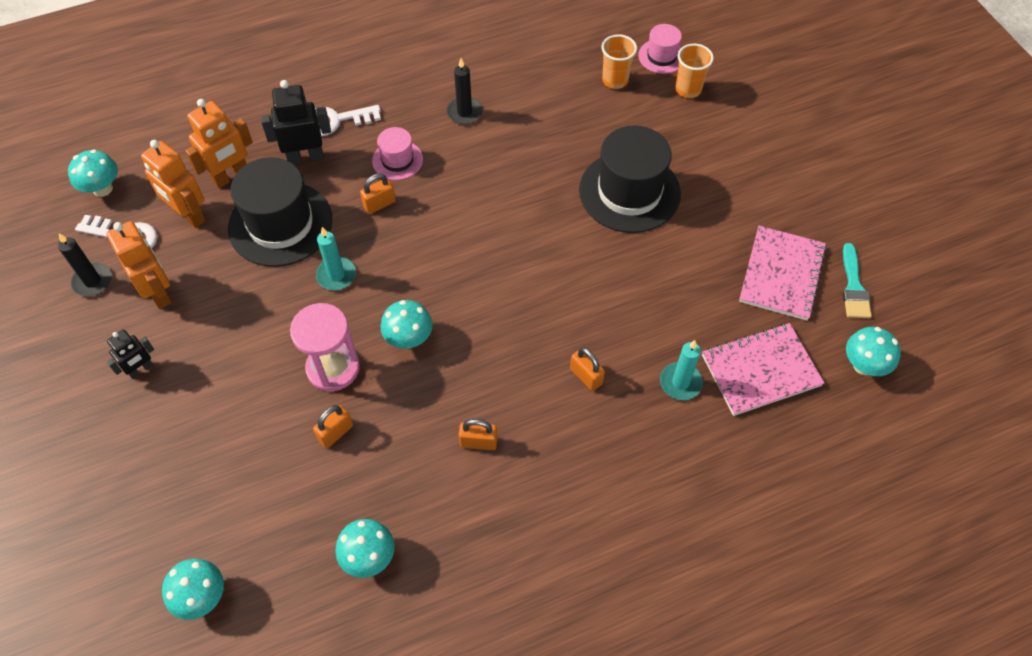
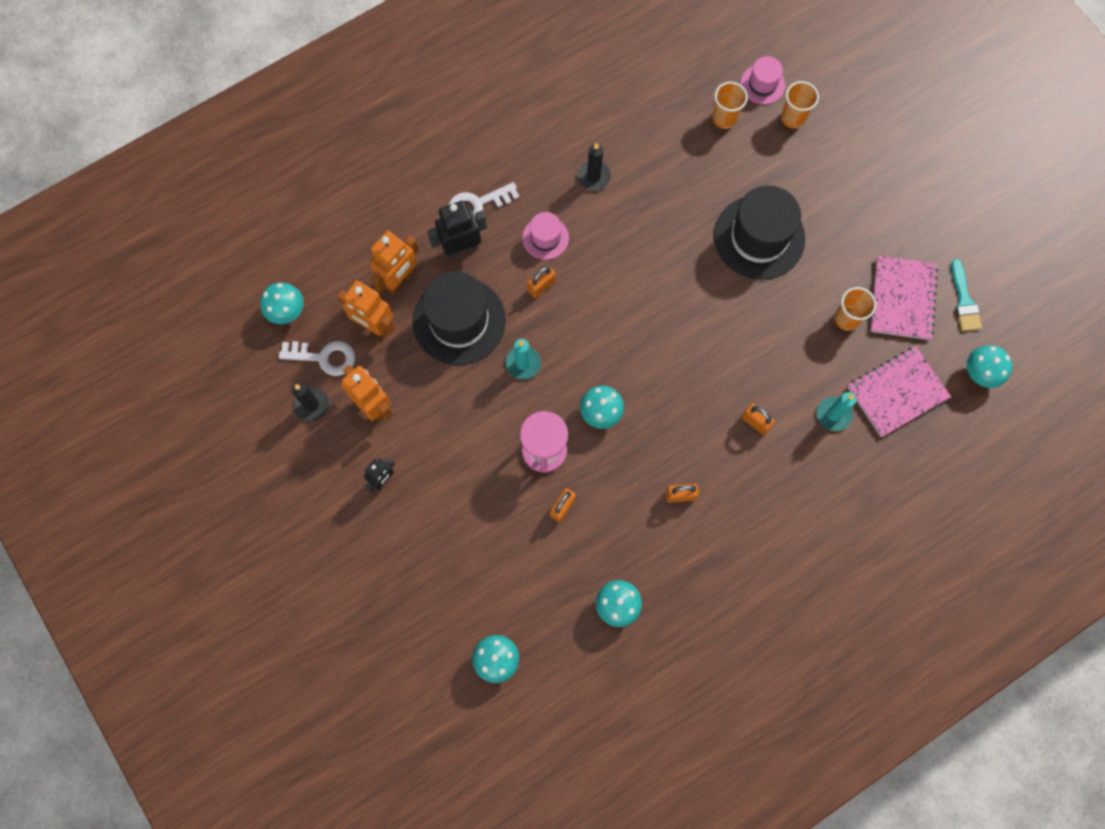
camera: 10 degrees left, 15 degrees up
none -> orange cup [834,287,876,331]

